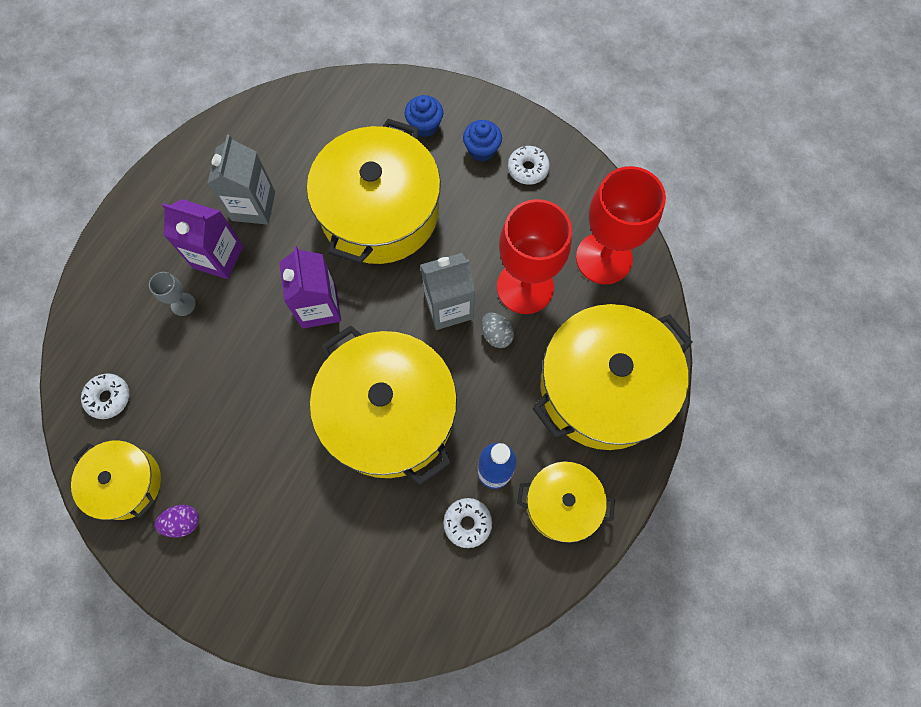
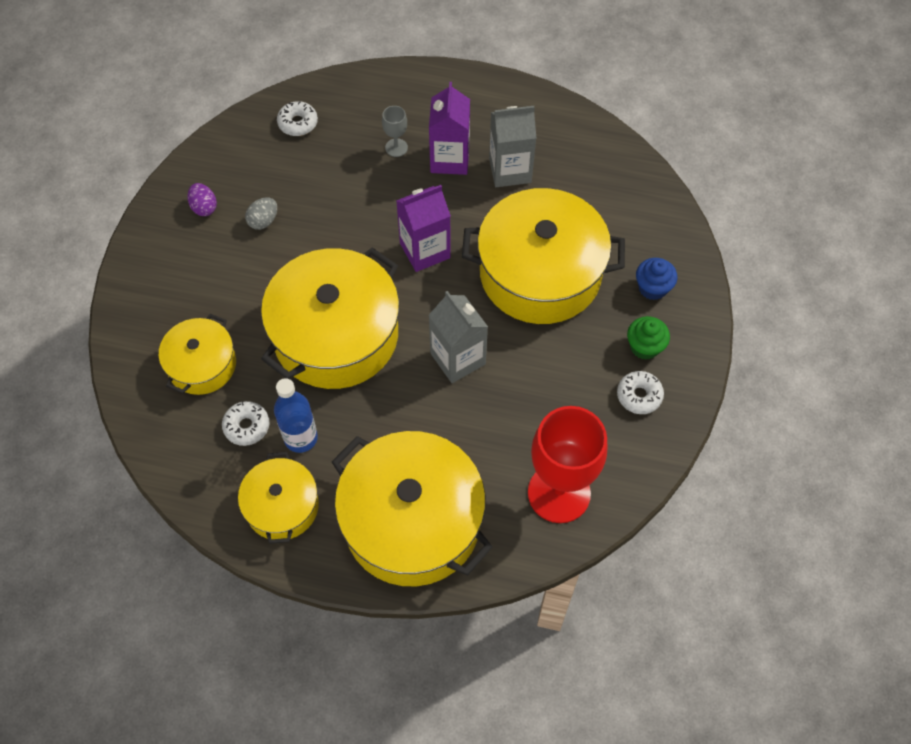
camera: 75 degrees right, 10 degrees down
yellow pot [71,440,161,520] -> yellow pot moved to [159,314,236,395]
blue cupcake [463,120,502,162] -> green cupcake [627,316,670,360]
grey egg [481,313,514,348] -> grey egg moved to [245,198,277,230]
red goblet [497,199,572,314] -> none

